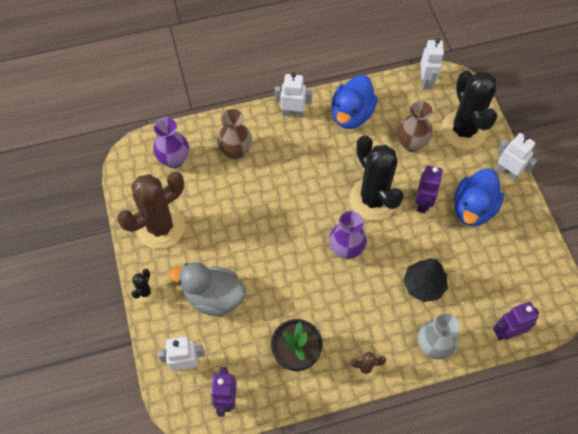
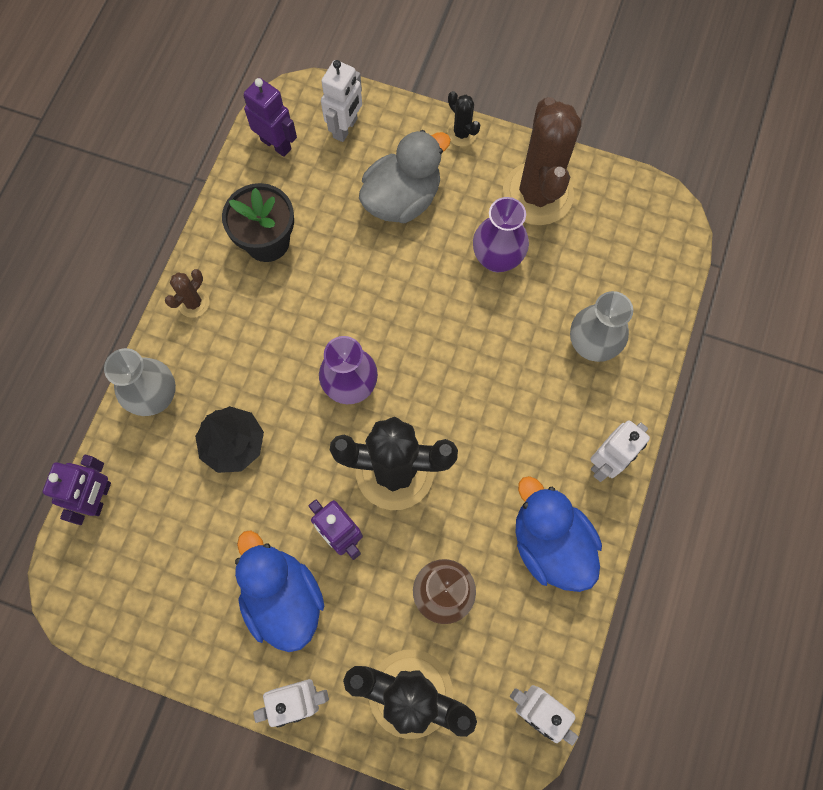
camera: 125 degrees right, 10 degrees up
purple vase [153,118,189,168] -> purple vase moved to [473,197,529,272]
brown vase [217,109,252,160] -> grey vase [570,291,633,362]

